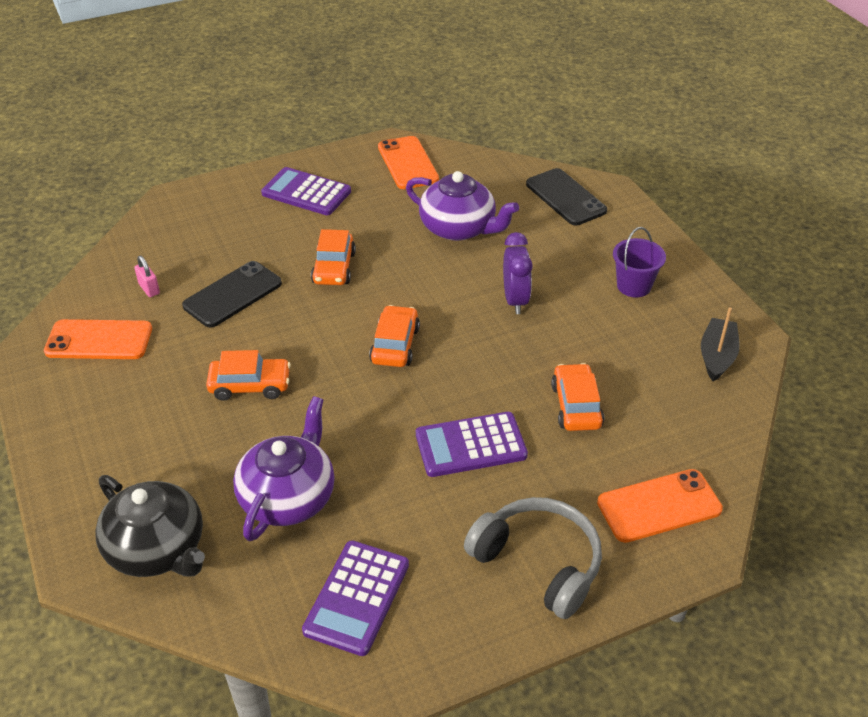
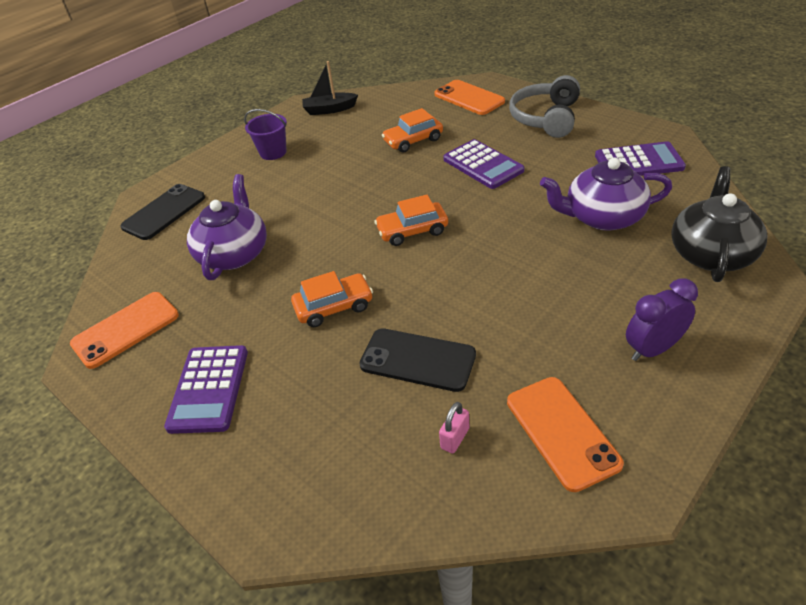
camera: 110 degrees left, 0 degrees up
orange car [206,350,291,401] -> none
purple clock [503,232,533,314] -> purple clock moved to [626,278,698,361]

